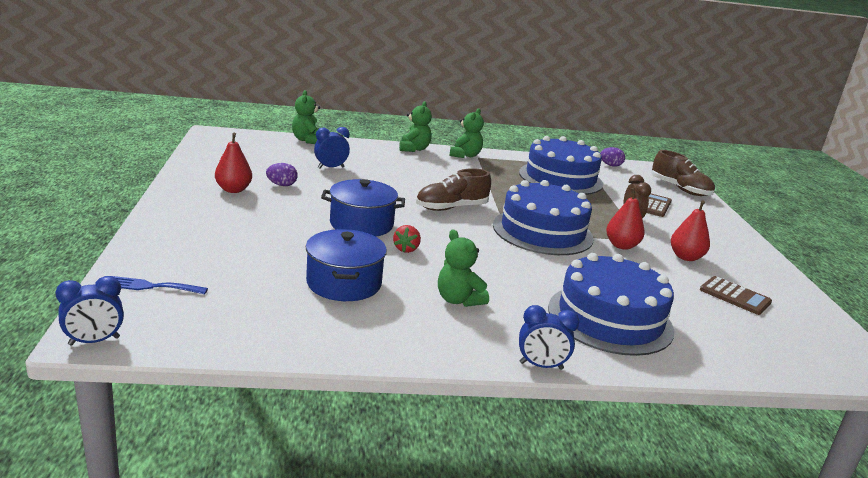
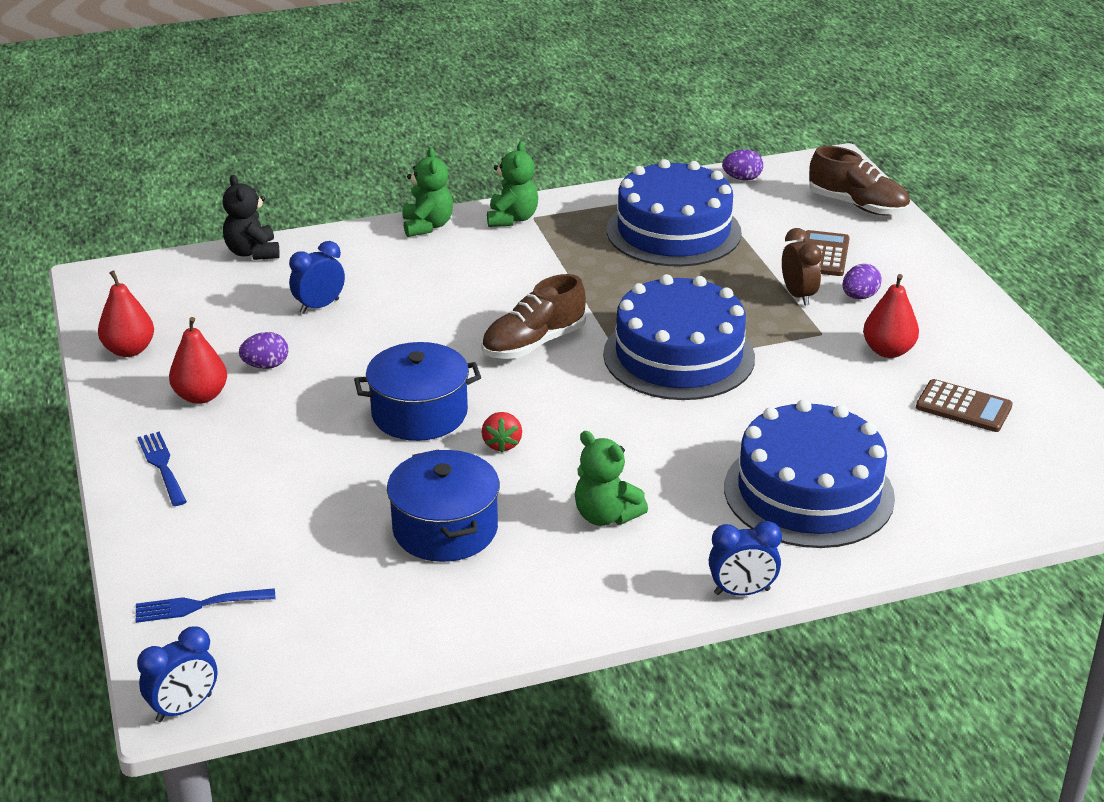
camera: 10 degrees left, 10 degrees up
green teddy bear [292,90,320,144] -> black teddy bear [223,175,280,260]
red pear [606,188,645,250] -> red pear moved to [98,271,154,357]
none -> blue fork [137,431,187,506]
none -> purple egg [842,264,882,299]

